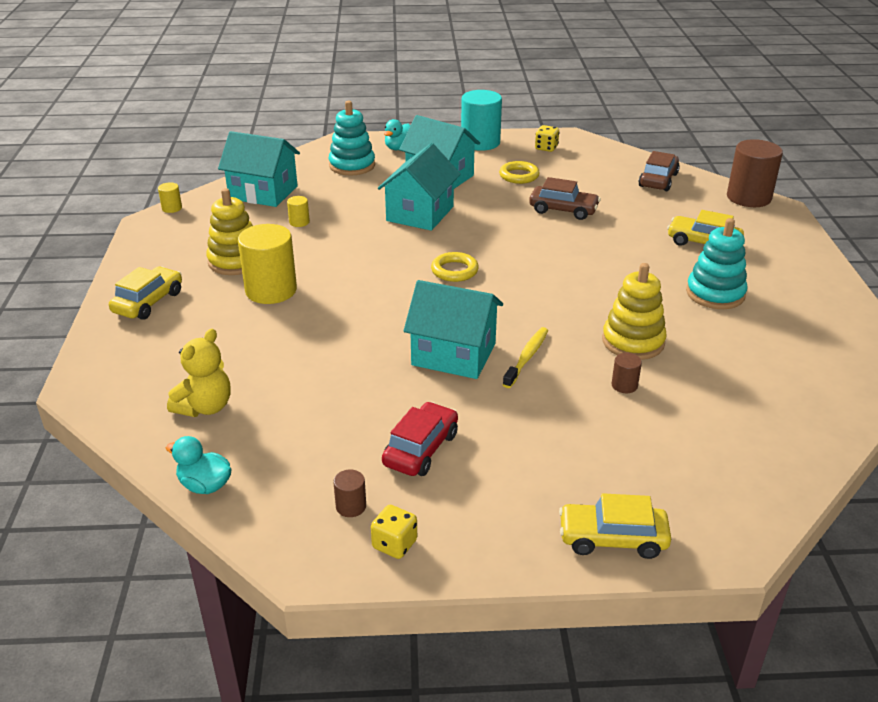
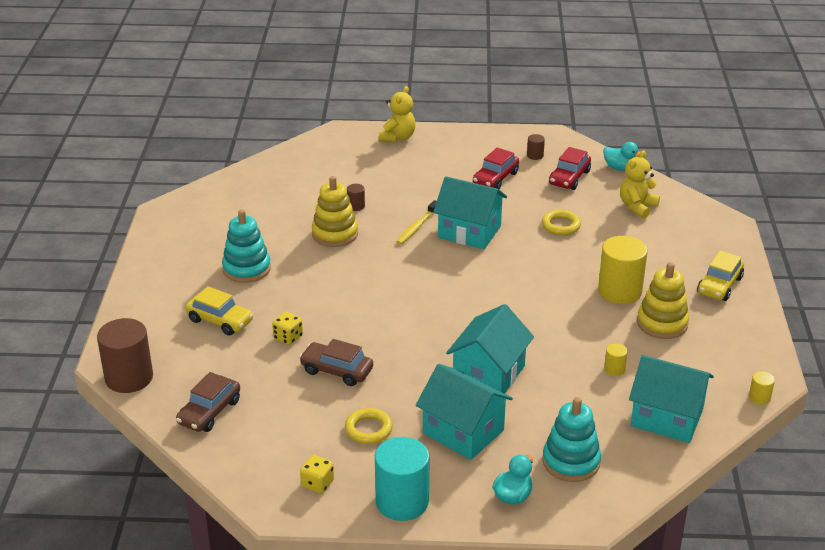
camera: 175 degrees left, 0 degrees up
yellow dice [371,505,417,559] -> yellow dice moved to [272,312,303,345]
yellow ring [431,252,479,282] -> yellow ring moved to [542,210,581,235]
yellow car [559,493,671,559] -> yellow teddy bear [379,86,416,142]
none -> red car [549,147,591,190]

